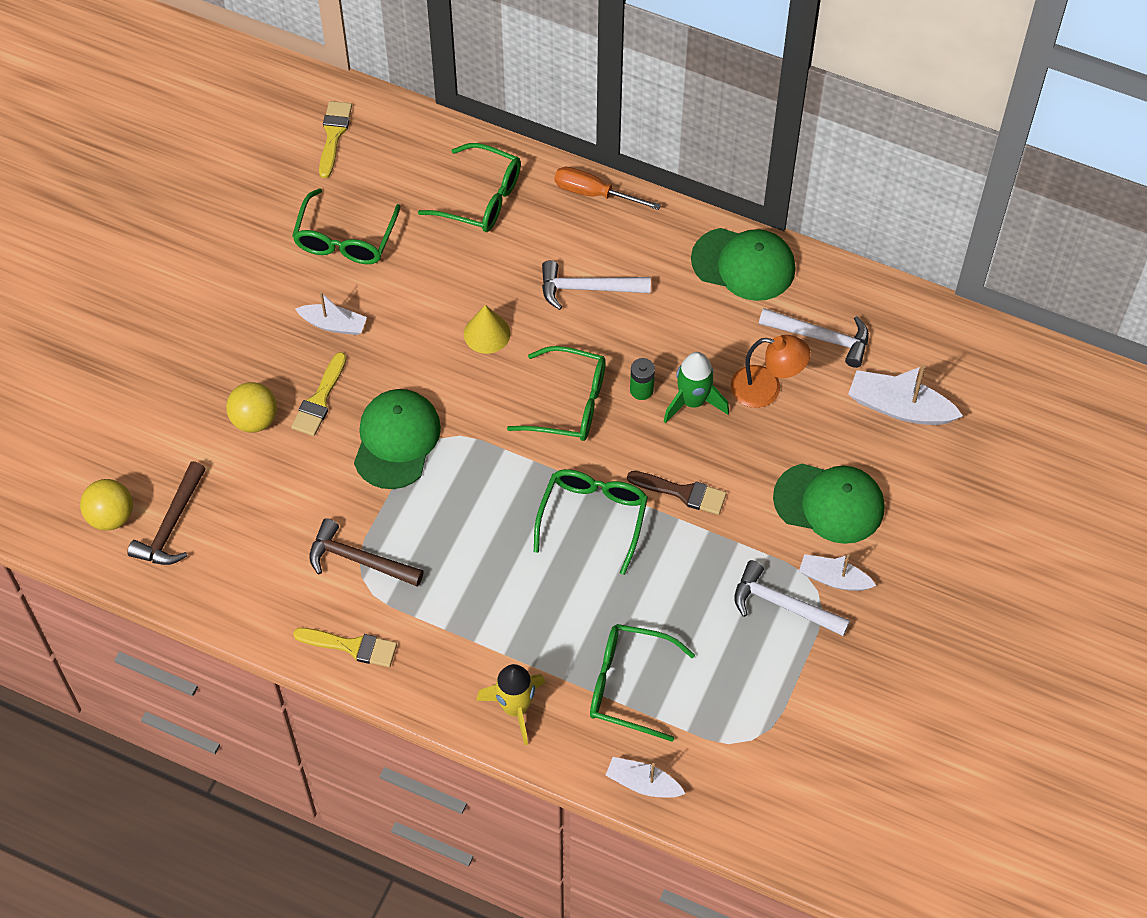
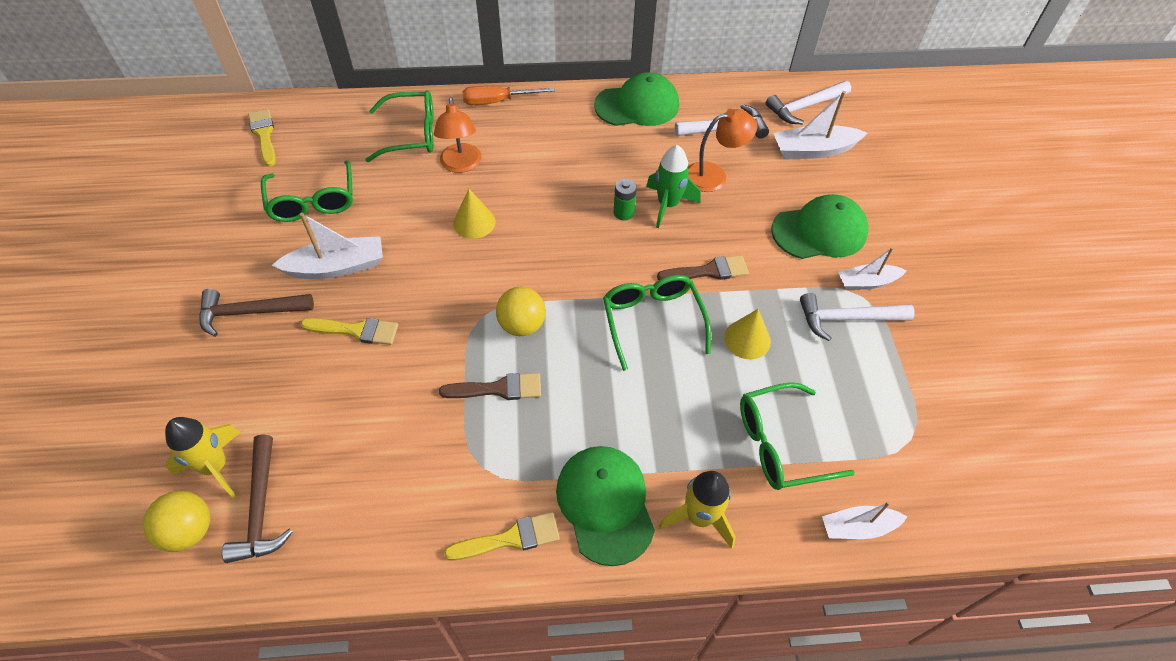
camera: 30 degrees left, 5 degrees down
yellow ball [226,382,277,433] -> yellow ball moved to [496,287,546,336]
yellow brush [291,352,346,436] -> yellow brush turned 75 degrees counterclockwise [301,318,398,345]
white boat [295,292,367,335] -> white boat [272,213,383,279], size x1.54
brown hammer [309,518,424,587] -> brown hammer moved to [199,289,314,337]
green cap [354,389,441,489] -> green cap moved to [556,446,655,566]
green glasses [507,346,606,441] -> none
white hammer [542,260,651,310] -> white hammer moved to [766,81,851,124]
none -> yellow rocket [165,417,241,498]
none -> orange lamp [434,97,481,173]
none -> brown brush [439,373,541,400]
none -> yellow cone [724,309,771,359]

